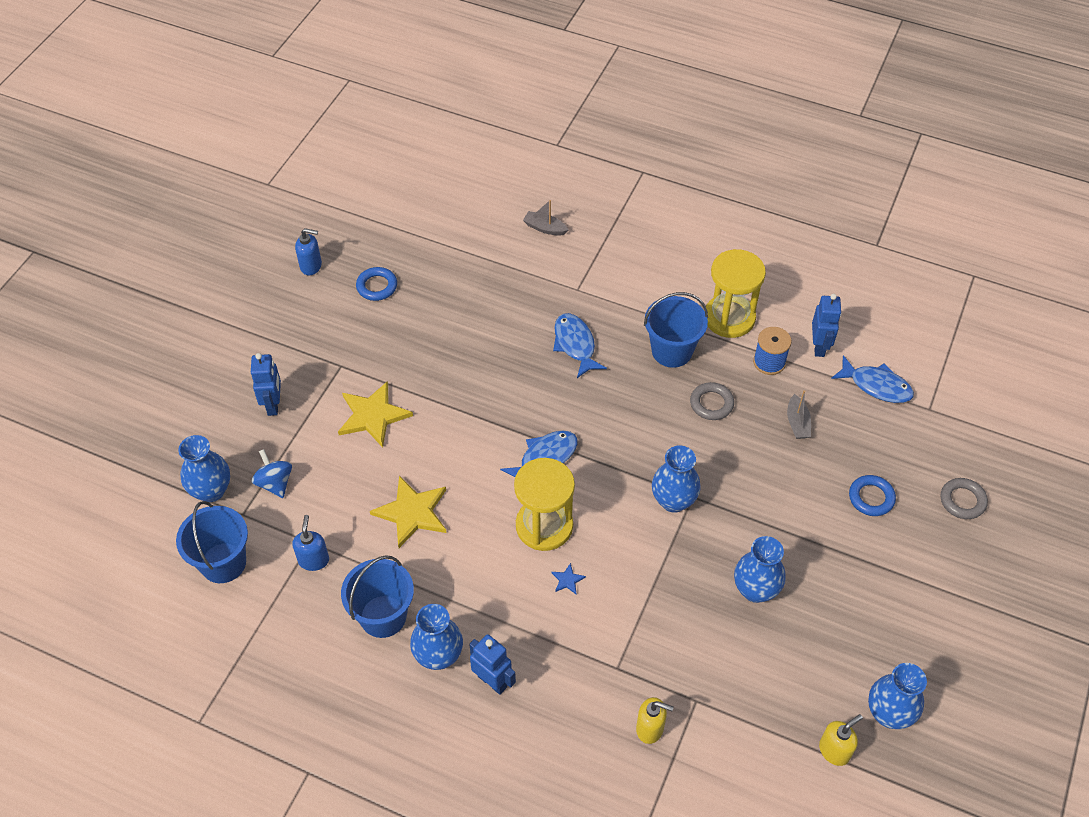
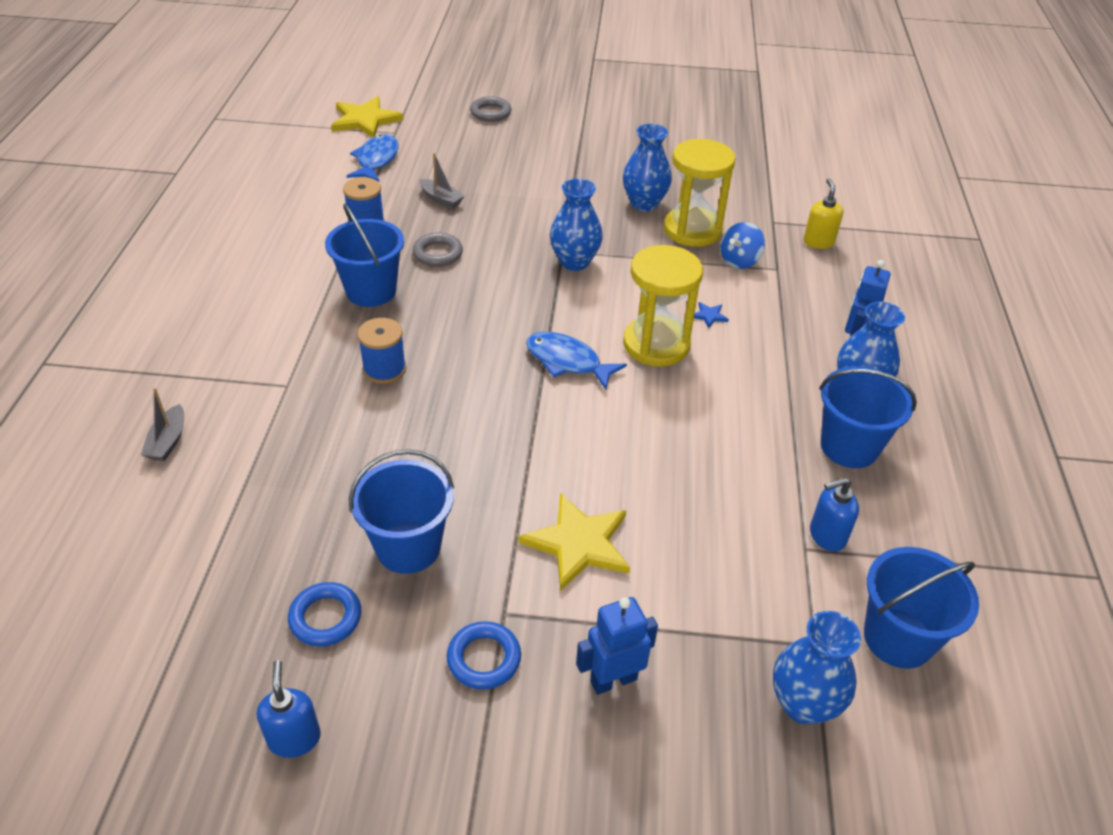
camera: 110 degrees left, 10 degrees down
blue spinning top [252,449,292,498] -> blue spinning top moved to [721,222,765,269]
yellow star [370,476,447,548] -> yellow star moved to [331,96,404,138]
blue fish [553,313,607,378] -> blue spool [357,318,406,384]
yellow hourglass [706,249,766,338] -> yellow hourglass moved to [664,139,736,247]
grey boat [787,390,811,439] -> grey boat turned 60 degrees clockwise [419,153,465,209]
blue robot [812,294,842,357] -> none
yellow soap dispenser [819,714,863,766] -> none
blue ring [849,475,896,516] -> blue ring moved to [447,621,521,690]
blue vase [868,663,927,729] -> none
none -> blue bucket [349,449,454,574]

